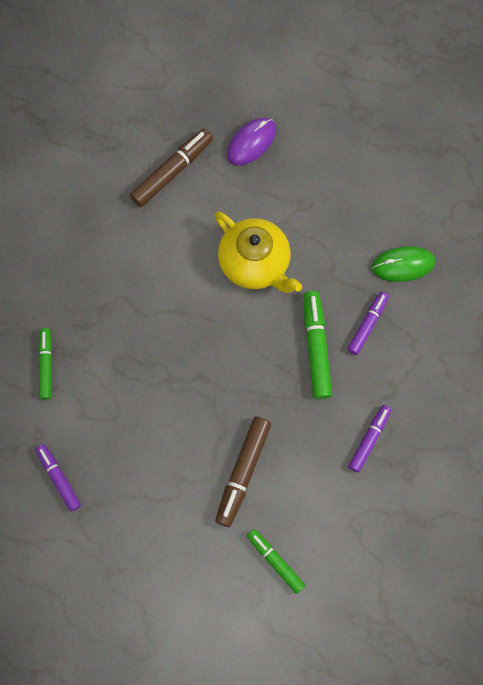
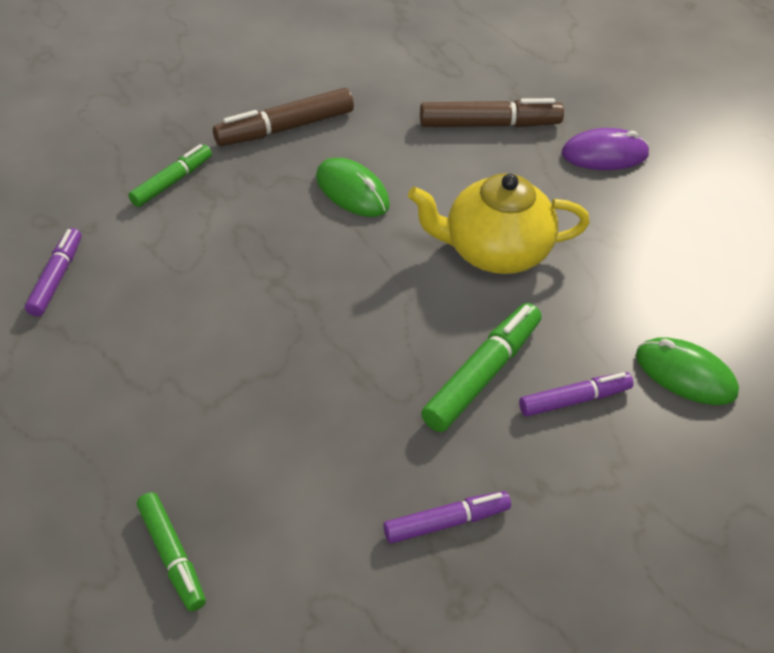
camera: 40 degrees right, 25 degrees down
yellow teapot [215,211,302,293] -> yellow teapot turned 90 degrees clockwise [408,173,590,274]
brown marker [215,416,271,527] -> brown marker moved to [213,88,354,146]
green marker [247,529,305,594] -> green marker turned 150 degrees clockwise [137,492,206,611]
none -> green mouse [316,158,390,217]

